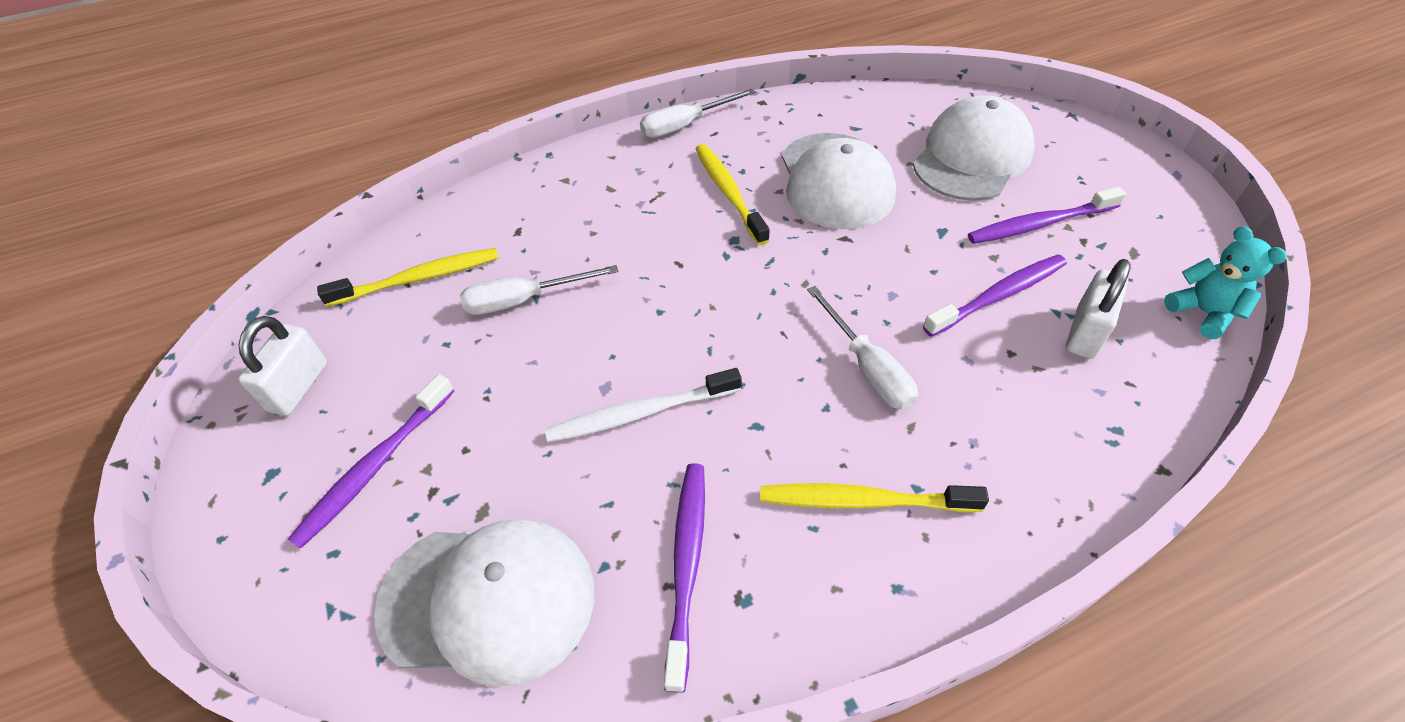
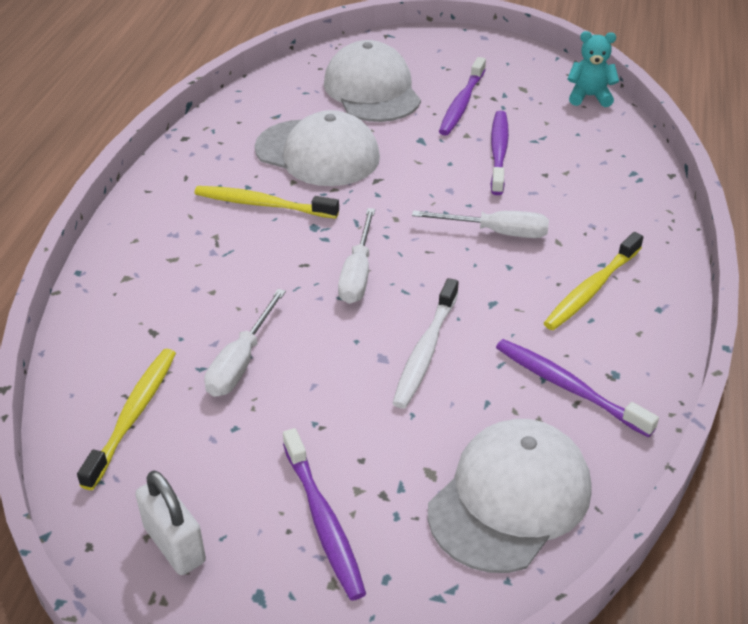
camera: 55 degrees left, 10 degrees down
white screwdriver [640,89,755,138] -> white screwdriver moved to [338,208,375,304]
white padlock [1066,259,1131,359] -> none

